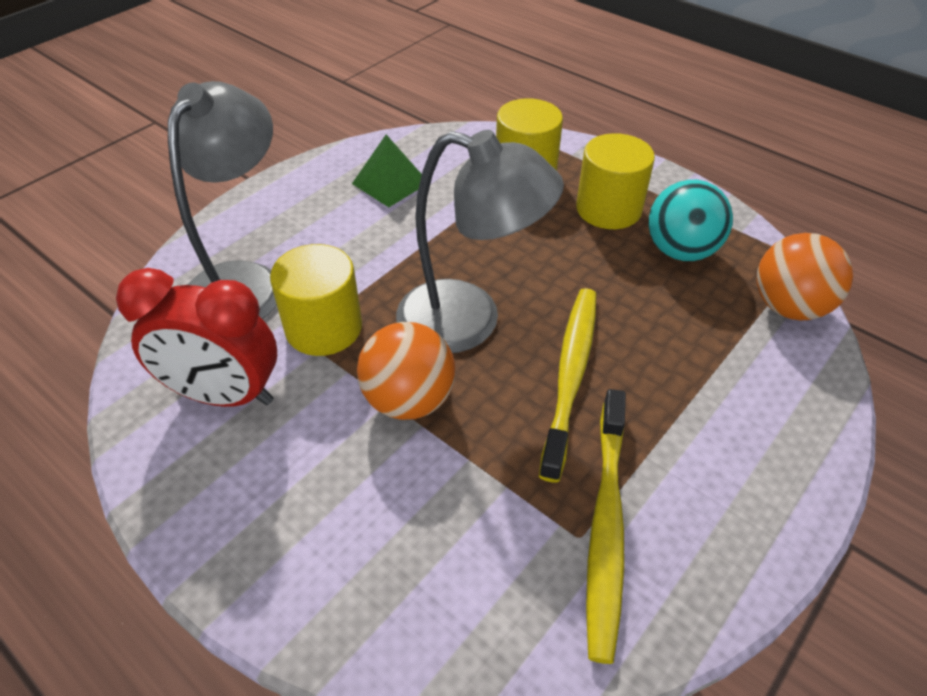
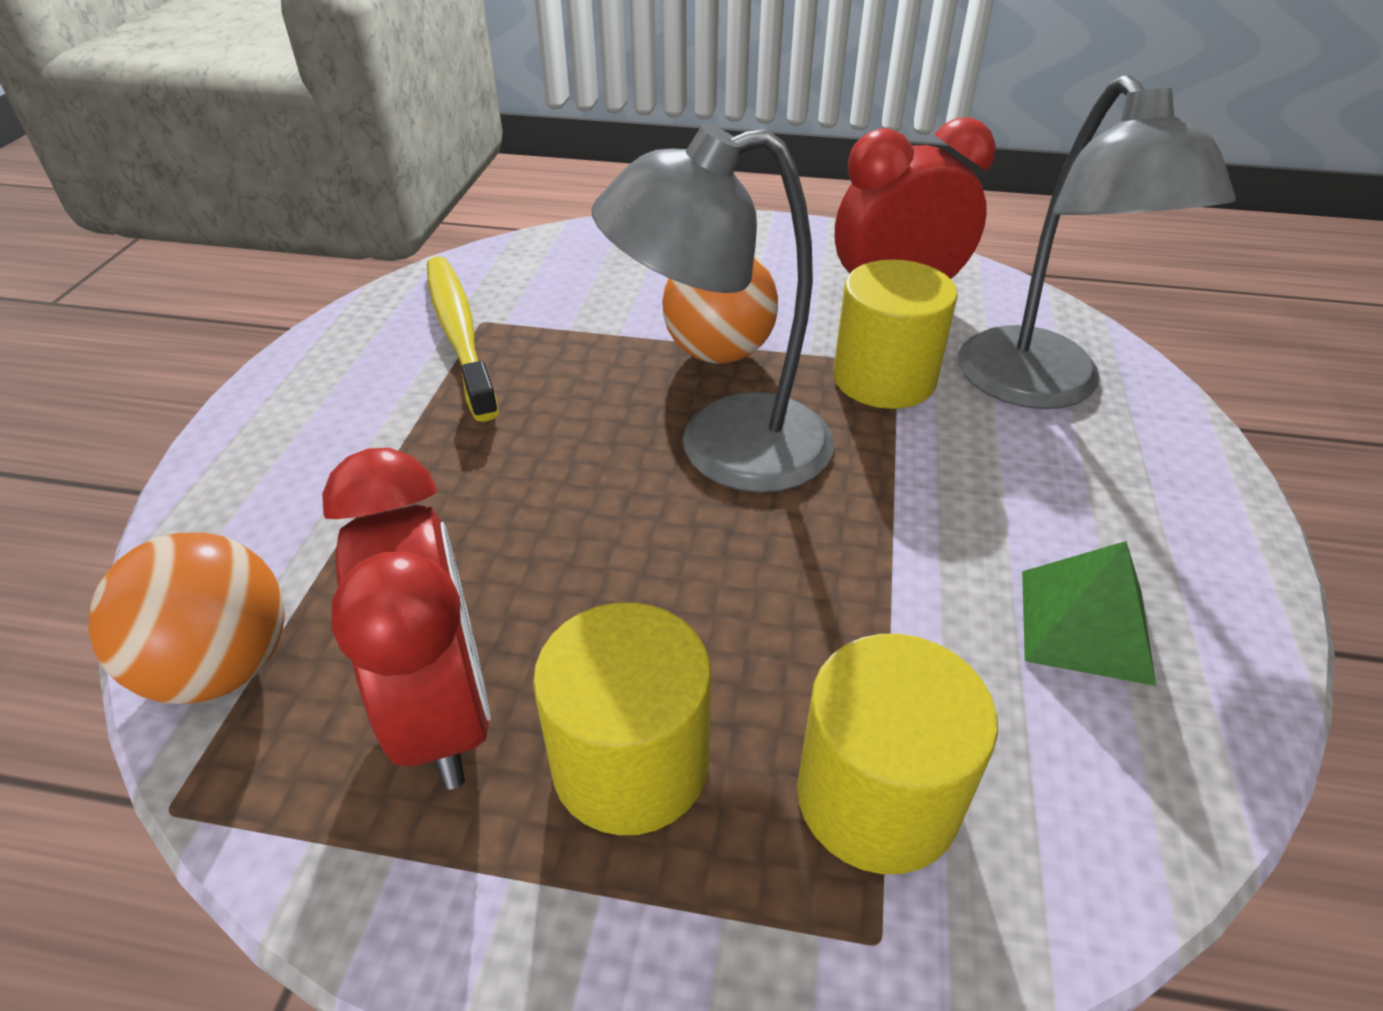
camera: 150 degrees right, 5 degrees down
yellow toothbrush [539,288,596,482] -> none
turquoise ball [649,180,733,261] -> red clock [322,448,491,790]

